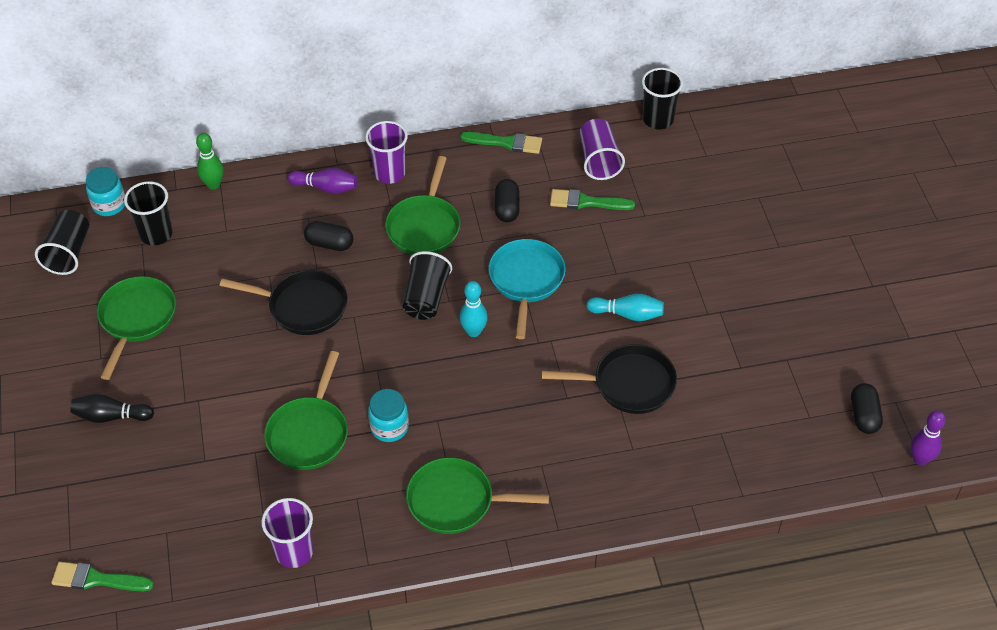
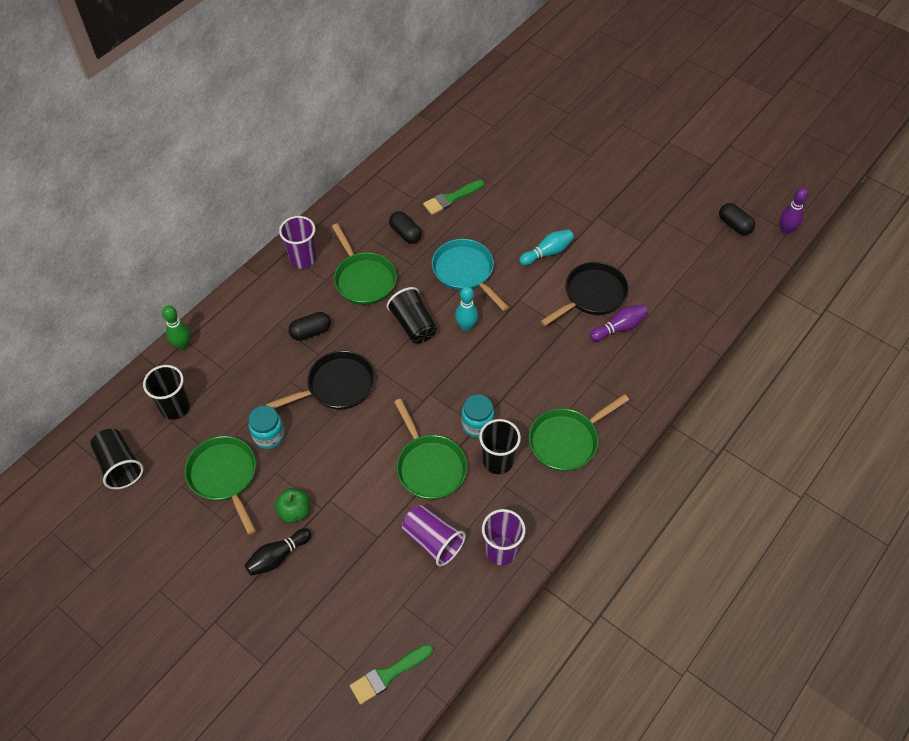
camera: 40 degrees left, 5 degrees up
turquoise jar [86,167,125,216] -> turquoise jar moved to [249,406,285,449]
purple bowling pin [288,168,358,194] -> purple bowling pin moved to [590,305,648,341]
green brush [460,132,542,154] -> none
purple cup [580,119,625,180] -> purple cup moved to [402,505,466,566]
black cup [642,68,683,129] -> black cup moved to [479,419,521,474]
none -> green apple [275,488,310,523]

